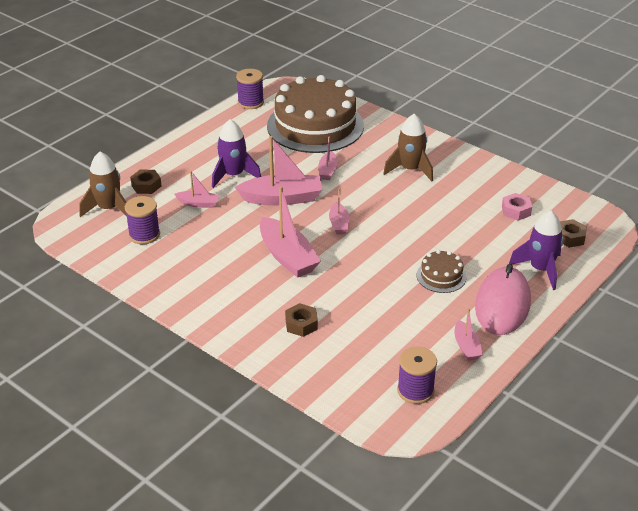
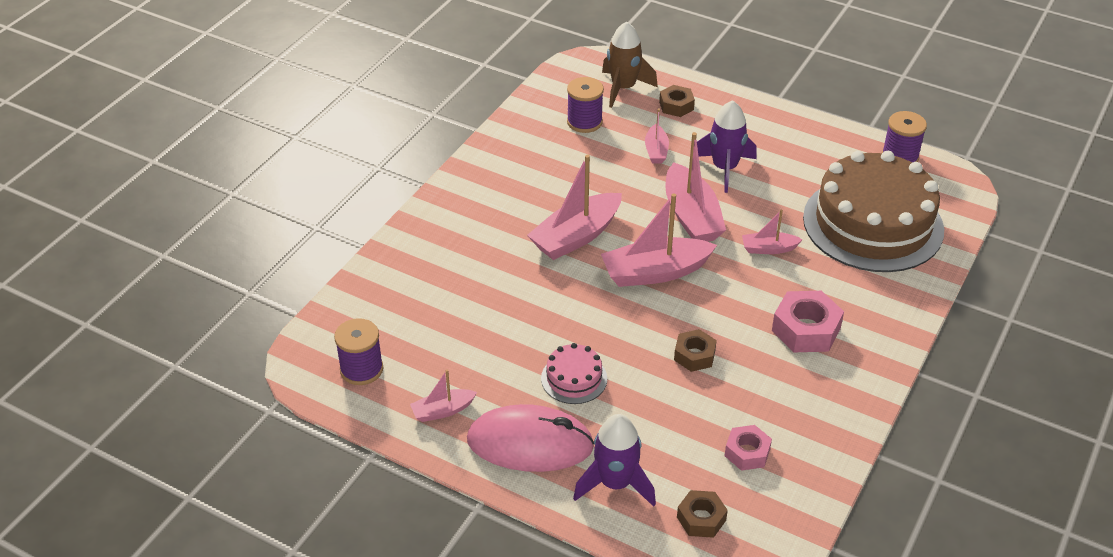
camera: 80 degrees right, 5 degrees up
brown nut [285,303,318,337] -> brown nut moved to [674,329,717,372]
pink boat [329,188,349,234] -> pink boat [601,193,717,287], size x1.91
brown rocket [383,114,433,181] -> pink nut [772,291,844,352]
brown cake [417,250,467,293] -> pink cake [541,343,607,404]

